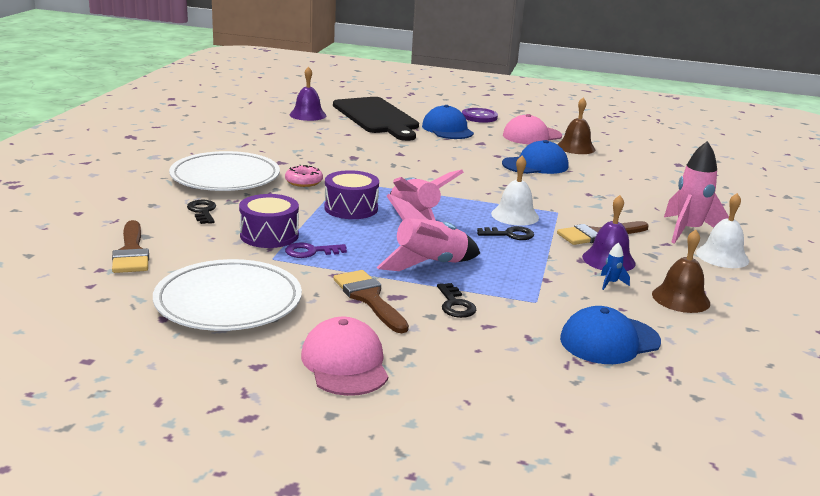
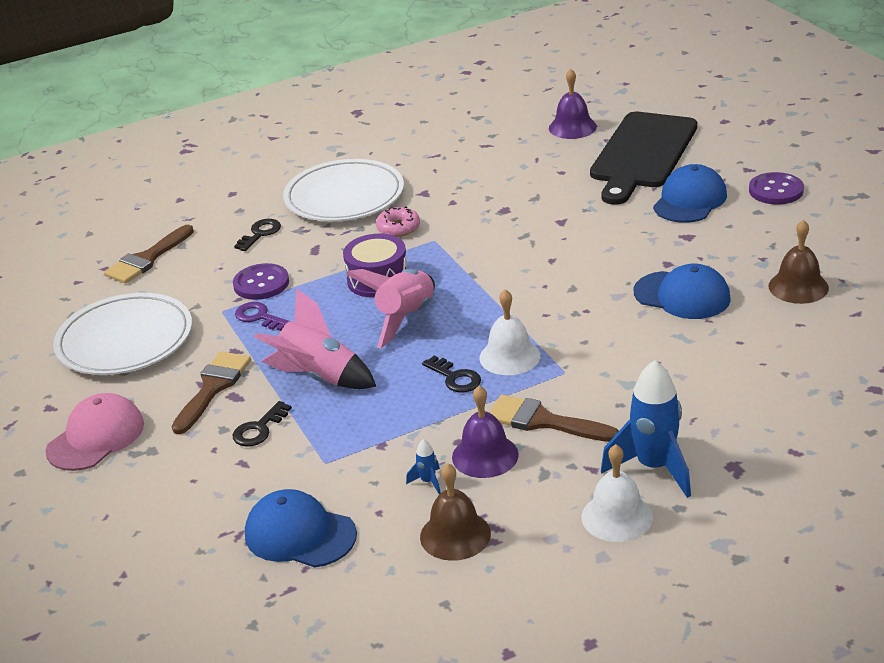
camera: 55 degrees right, 10 degrees up
purple drum [239,194,299,248] -> purple button [233,263,289,300]
pink cap [503,114,562,144] -> none
pink rocket [664,141,729,244] -> blue rocket [601,360,691,498]

